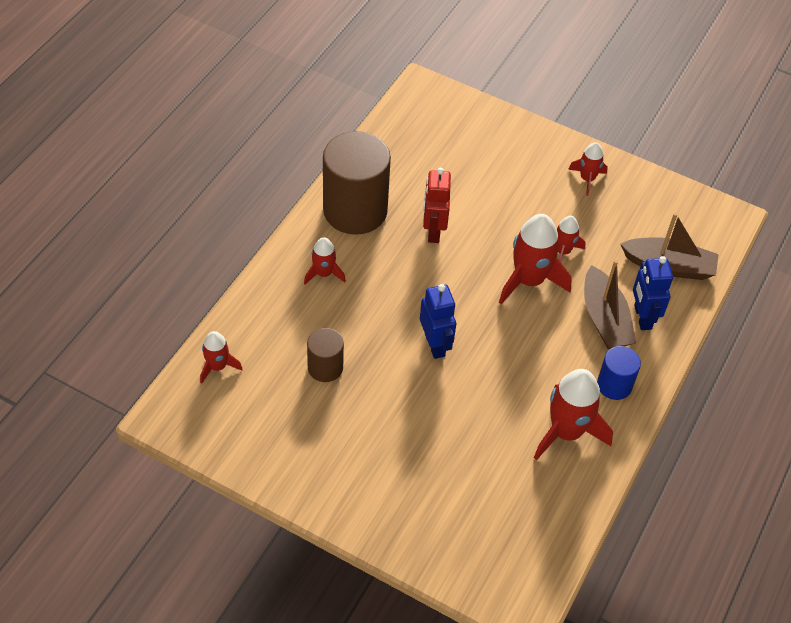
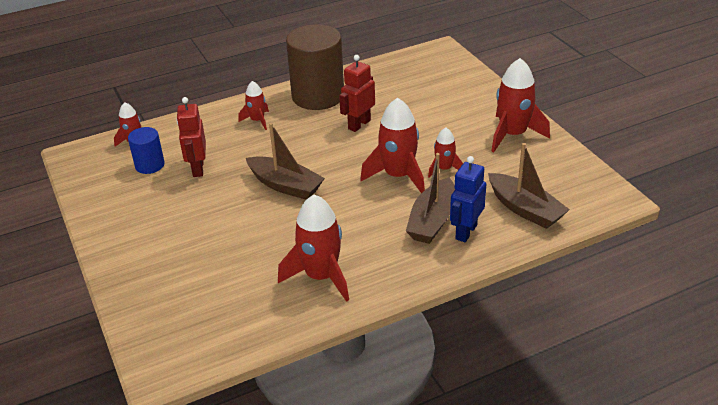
camera: 40 degrees right, 15 degrees down
brown cylinder [307,328,344,382] -> red robot [176,97,206,177]
blue robot [420,284,456,359] -> brown boat [246,123,325,200]
red rocket [568,142,608,196] -> red rocket [491,58,550,152], size x1.81
blue cylinder [597,346,641,400] -> blue cylinder moved to [128,127,165,174]

